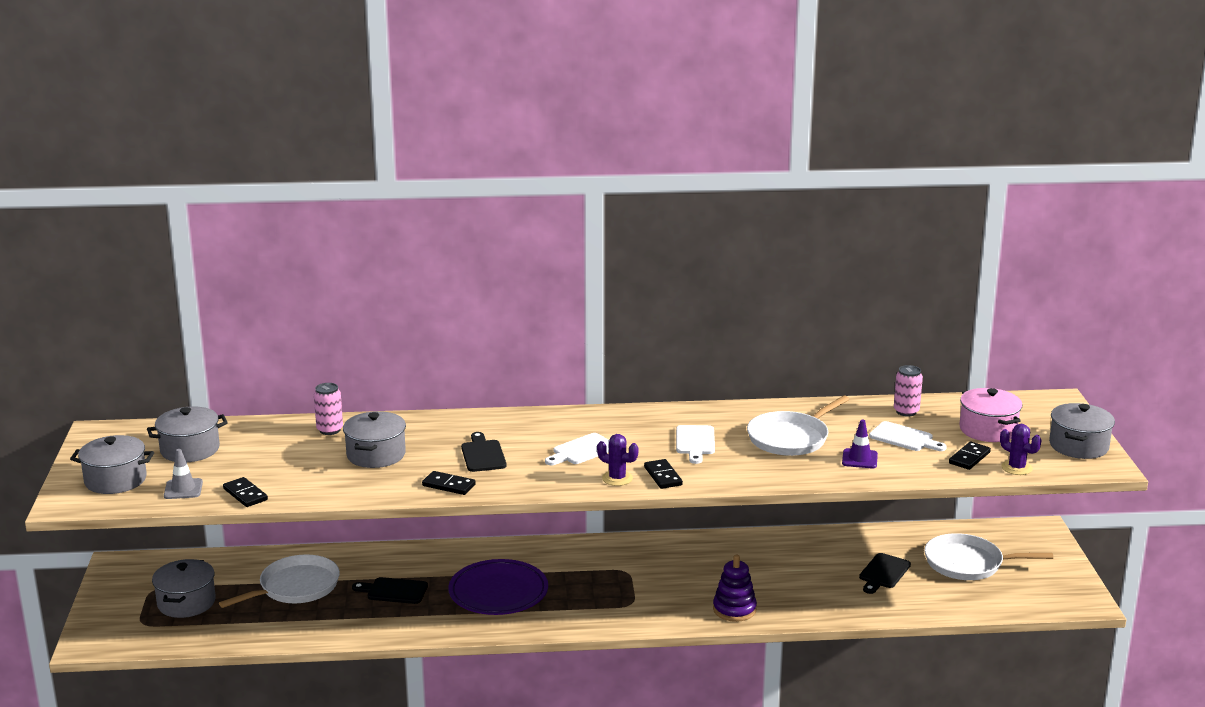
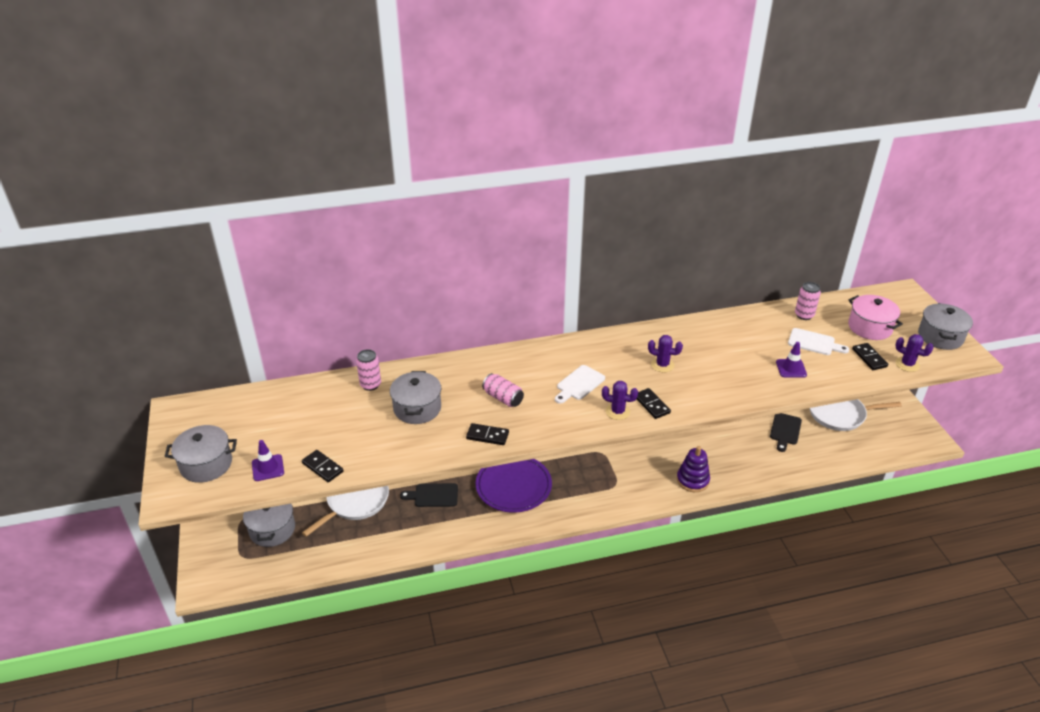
camera: 10 degrees left, 15 degrees up
grey pot [147,406,228,462] -> none
grey traffic cone [164,449,203,499] -> purple traffic cone [252,440,284,481]
black cutting board [461,432,506,472] -> pink can [482,373,524,407]
white cutting board [676,425,715,464] -> purple cactus [648,335,683,372]
white pan [747,396,849,456] -> none
black domino [949,442,991,470] -> black domino turned 45 degrees counterclockwise [852,343,888,370]

